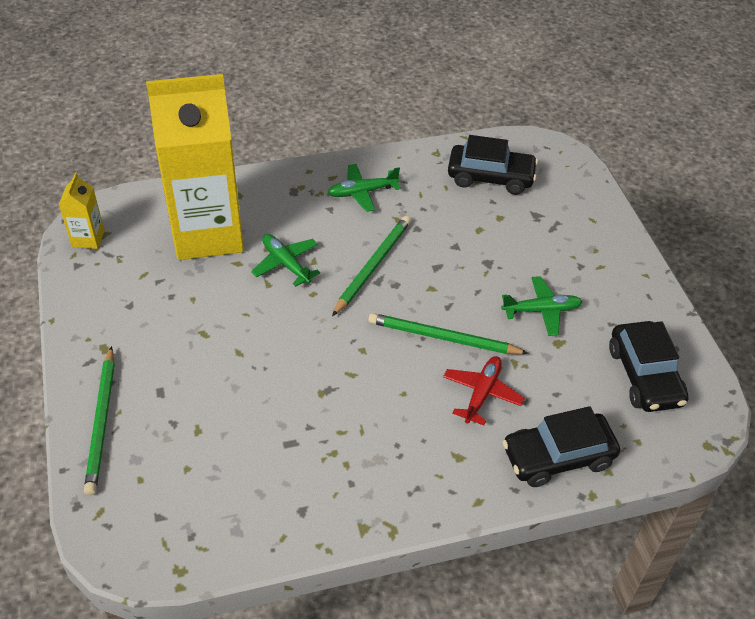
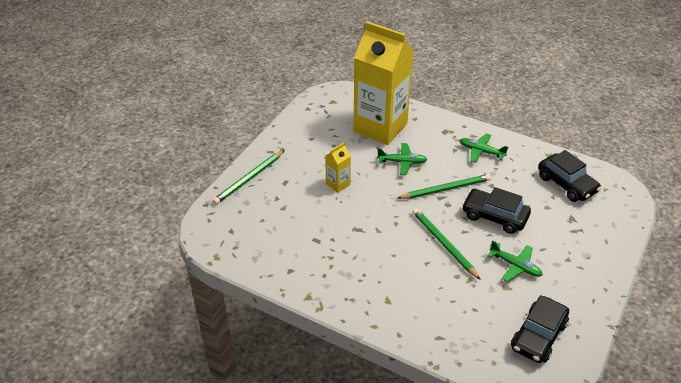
camera: 45 degrees right, 5 degrees down
yellow carton [59,173,104,249] -> yellow carton moved to [325,142,351,193]
green plane [251,234,320,287] -> green plane turned 90 degrees clockwise [377,143,428,175]
red plane [443,356,525,425] -> none
black car [502,406,620,487] -> black car moved to [462,187,531,234]

